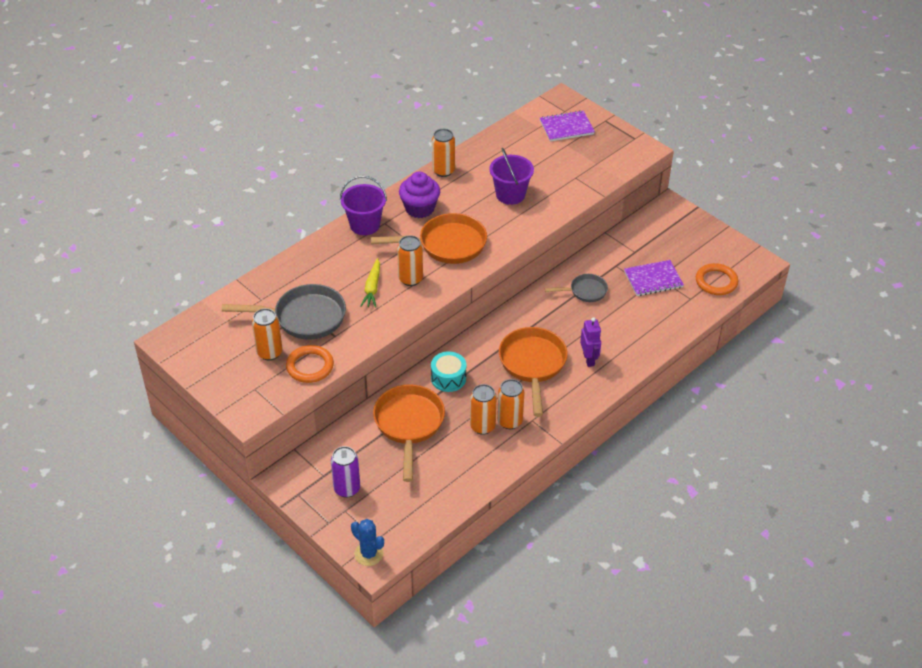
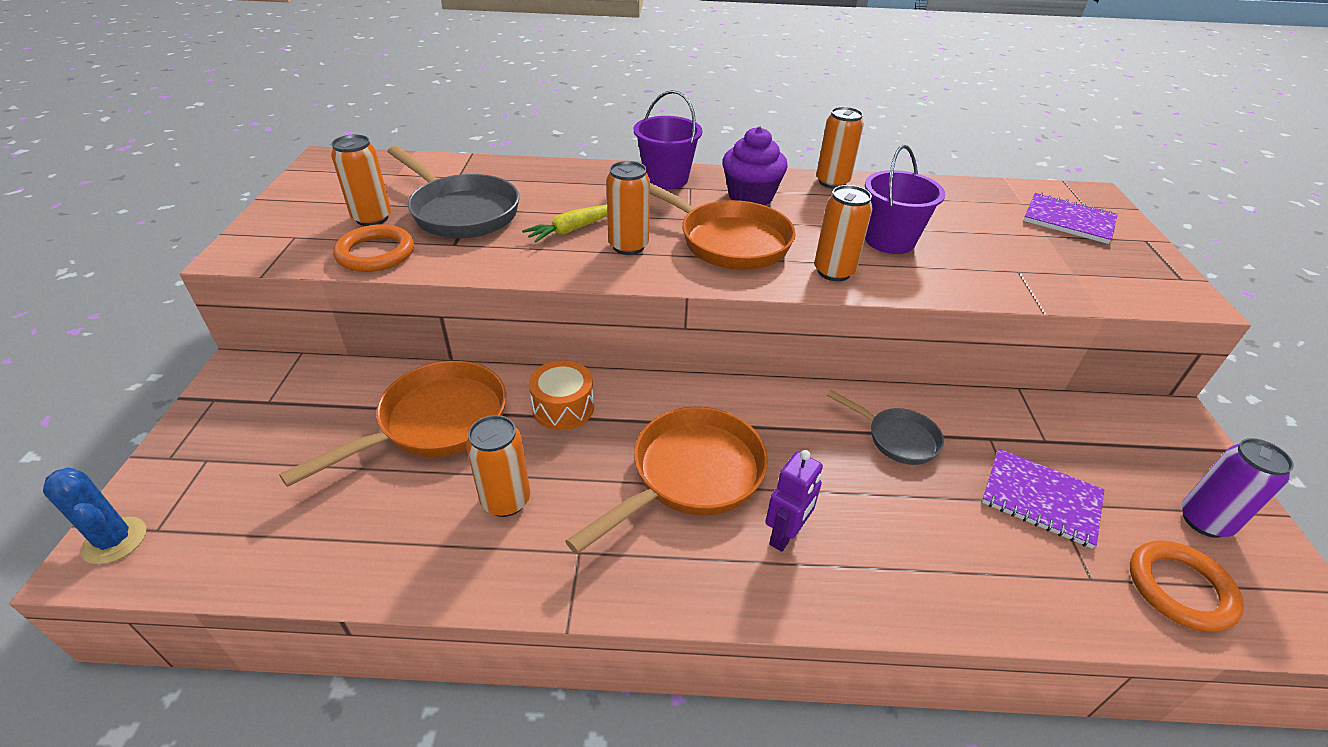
camera: 45 degrees right, 5 degrees down
purple can [331,446,360,498] -> purple can moved to [1182,438,1294,538]
blue cactus [351,519,384,566] -> blue cactus turned 45 degrees counterclockwise [43,467,146,564]
turquoise drum [431,351,467,392] -> orange drum [529,361,594,430]
orange can [497,379,525,429] -> orange can moved to [814,185,873,281]

